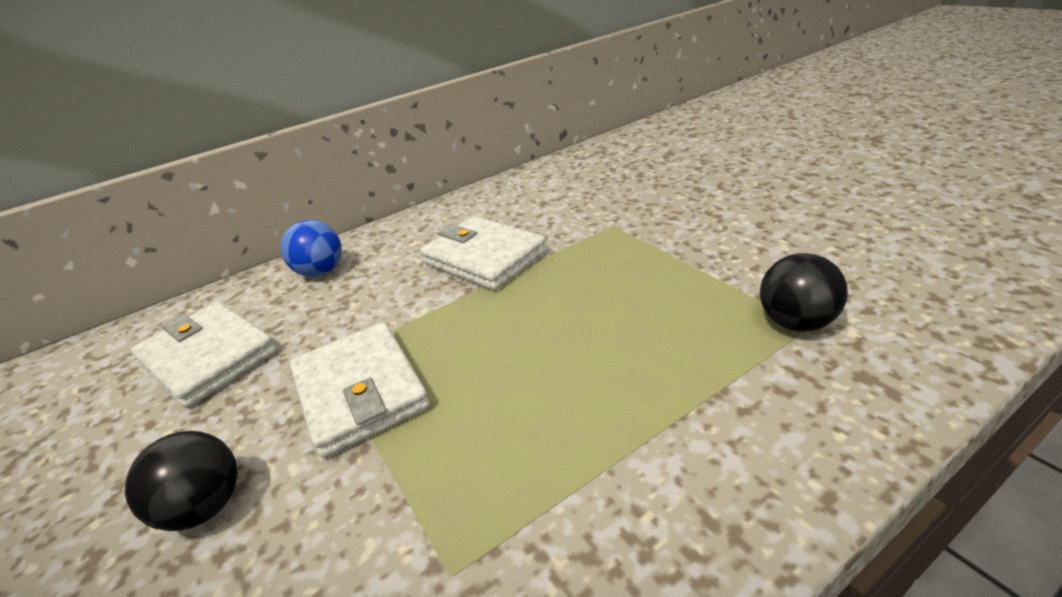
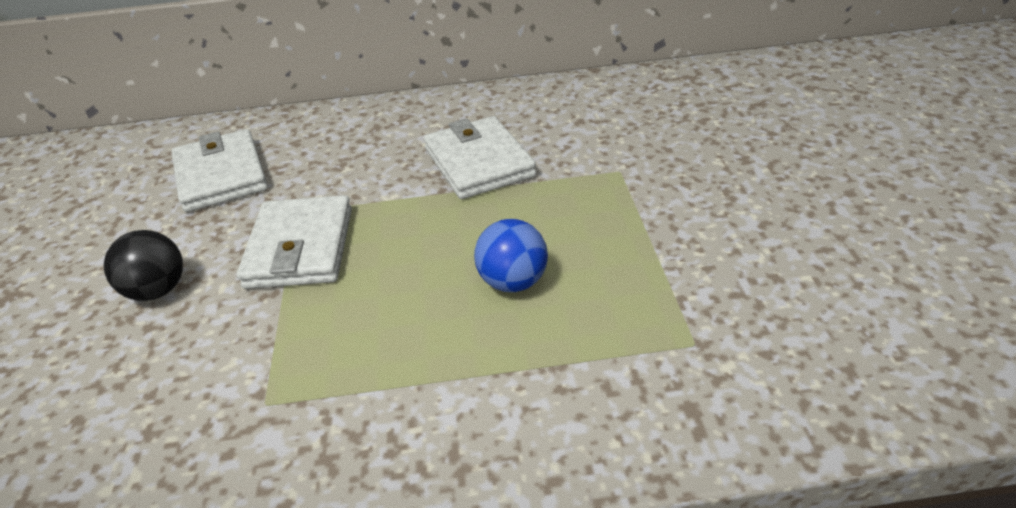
camera: 25 degrees right, 5 degrees up
blue ball [280,220,342,277] -> blue ball moved to [474,219,548,292]
black ball [760,253,848,332] -> none

